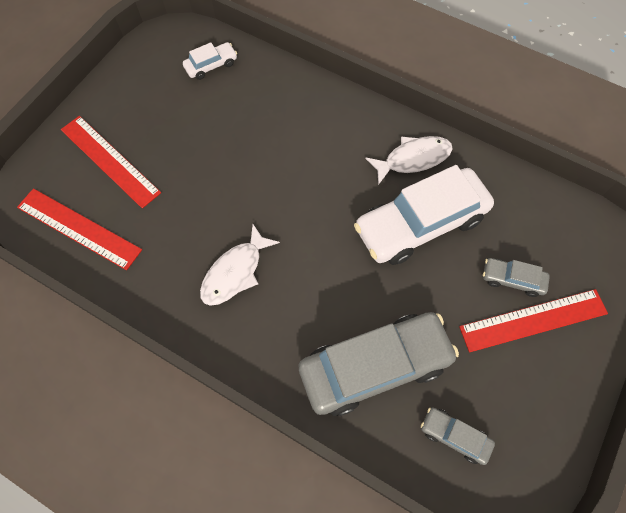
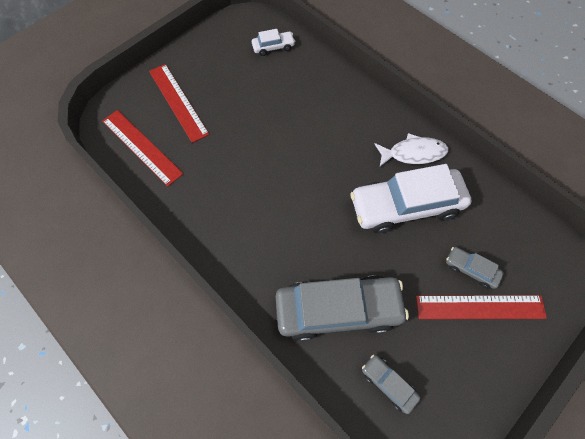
camera: 15 degrees right, 0 degrees up
white fish [200,224,280,306] -> none

